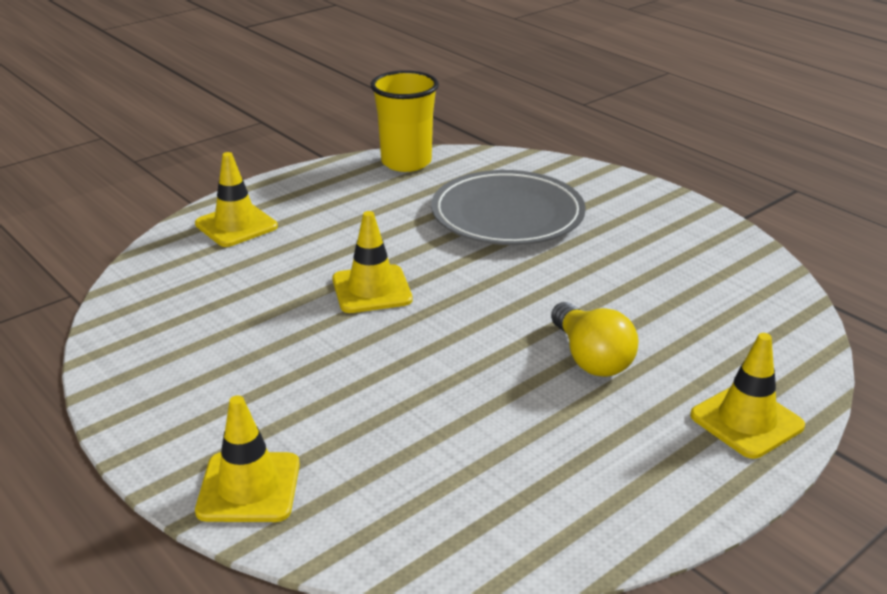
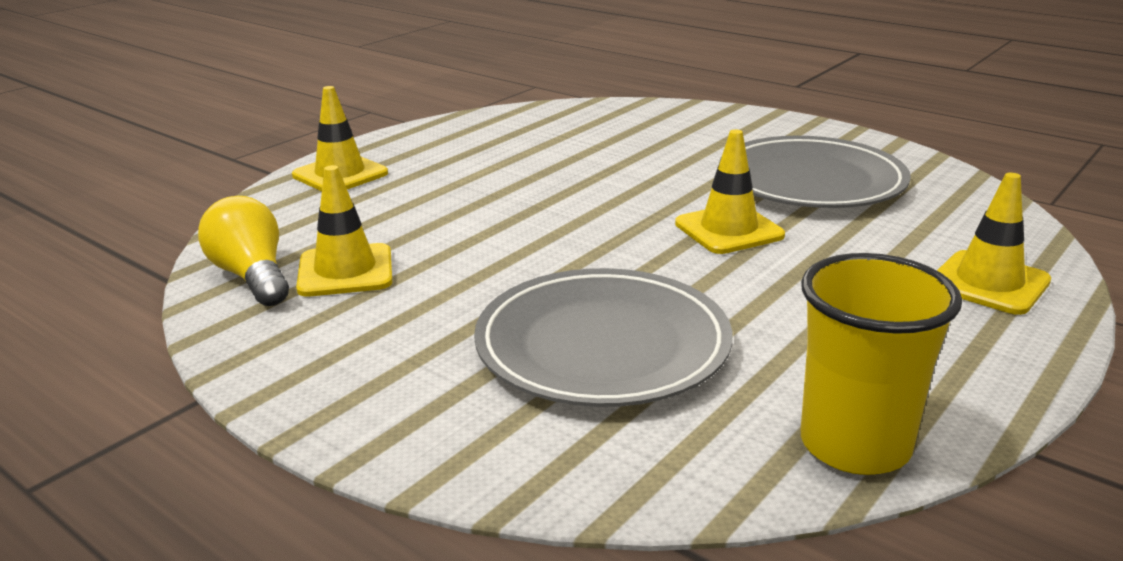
camera: 170 degrees right, 5 degrees down
yellow traffic cone [195,395,300,522] -> yellow traffic cone moved to [296,165,392,297]
yellow light bulb [551,302,638,377] -> yellow light bulb moved to [198,196,289,306]
none -> grey plate [719,136,911,208]

